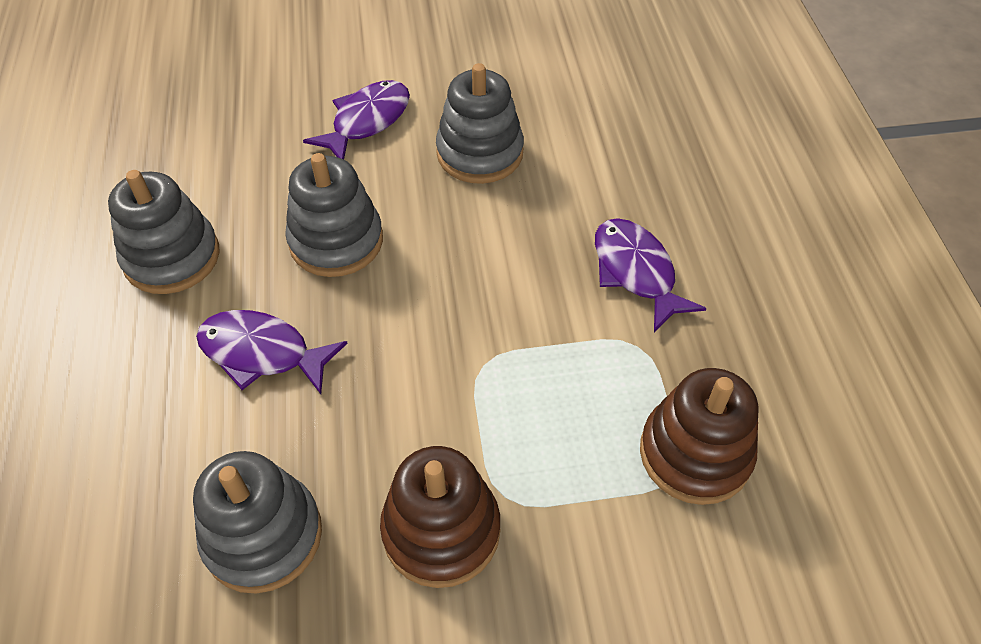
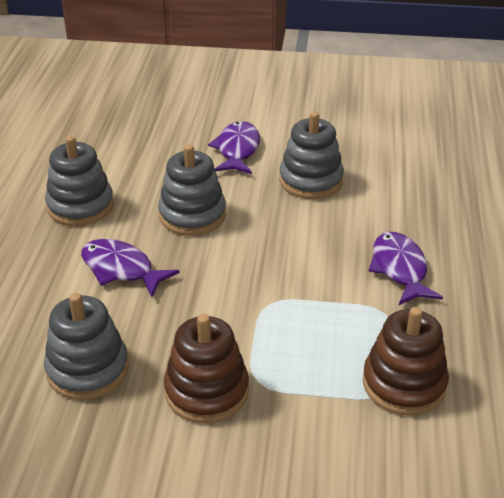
camera: 15 degrees right, 15 degrees down
purple fish [303,80,410,160] -> purple fish turned 45 degrees counterclockwise [208,121,260,174]

